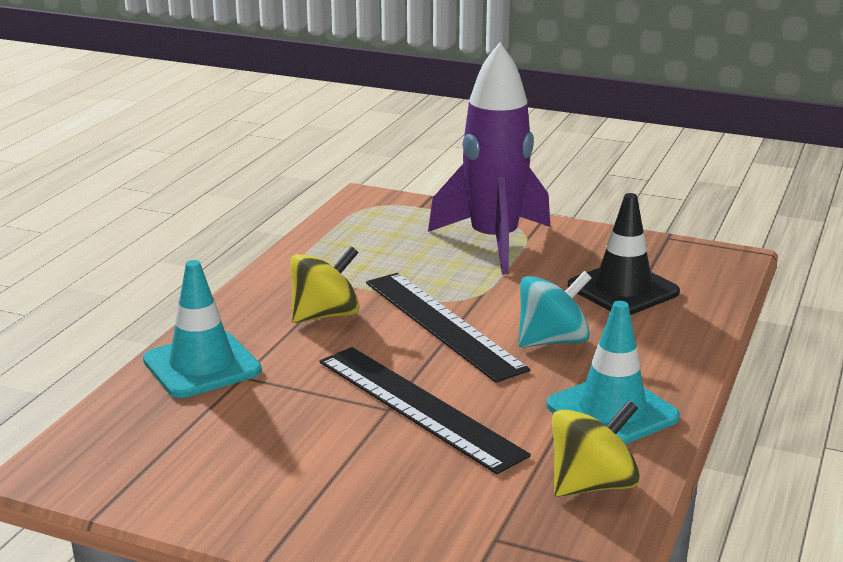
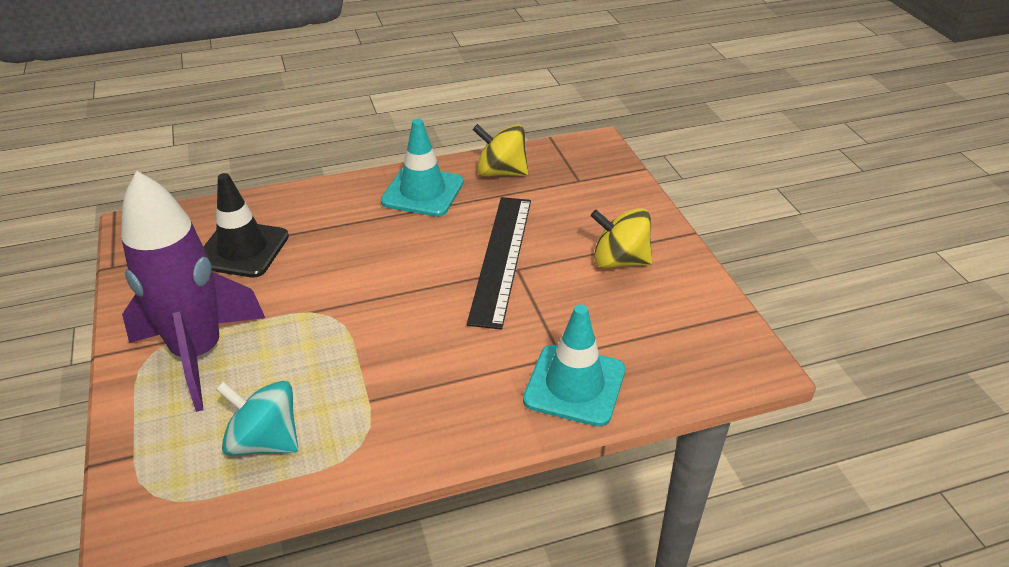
camera: 130 degrees left, 15 degrees up
yellow spinning top [290,246,360,323] -> yellow spinning top moved to [591,208,652,268]
black ruler [366,273,530,383] -> none
turquoise spinning top [518,271,591,347] -> turquoise spinning top moved to [216,381,298,456]

